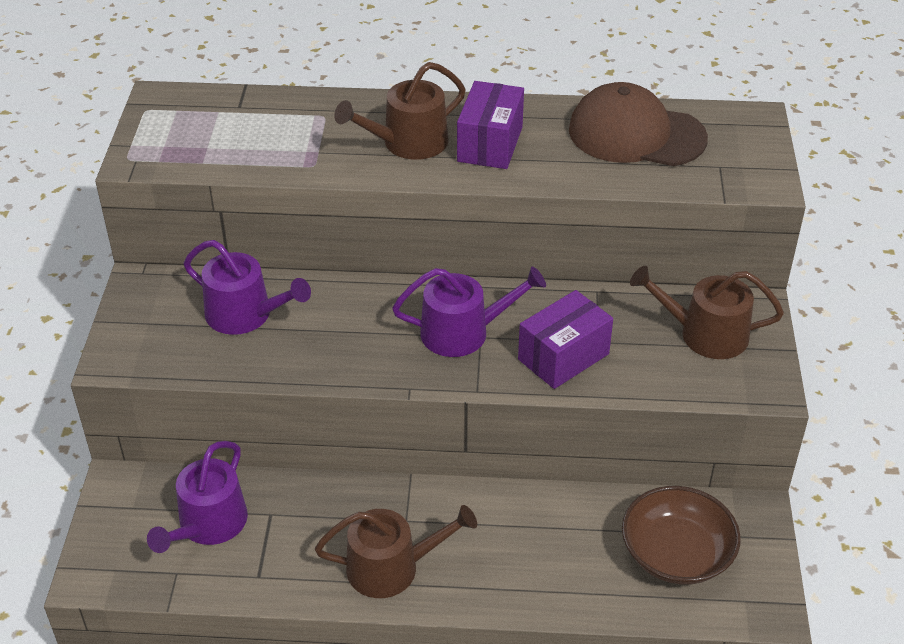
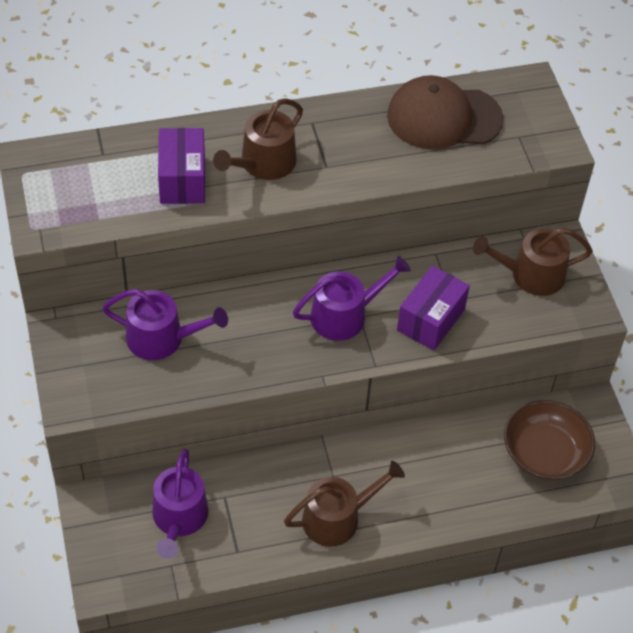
camera: 20 degrees left, 10 degrees up
purple box [457,81,524,169] -> purple box moved to [158,128,205,204]

